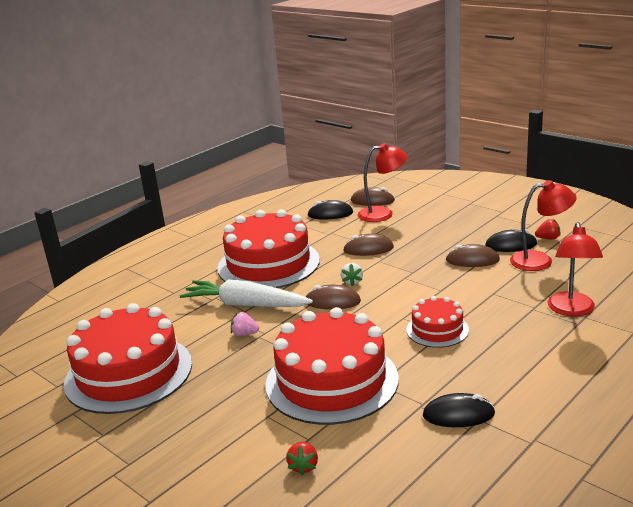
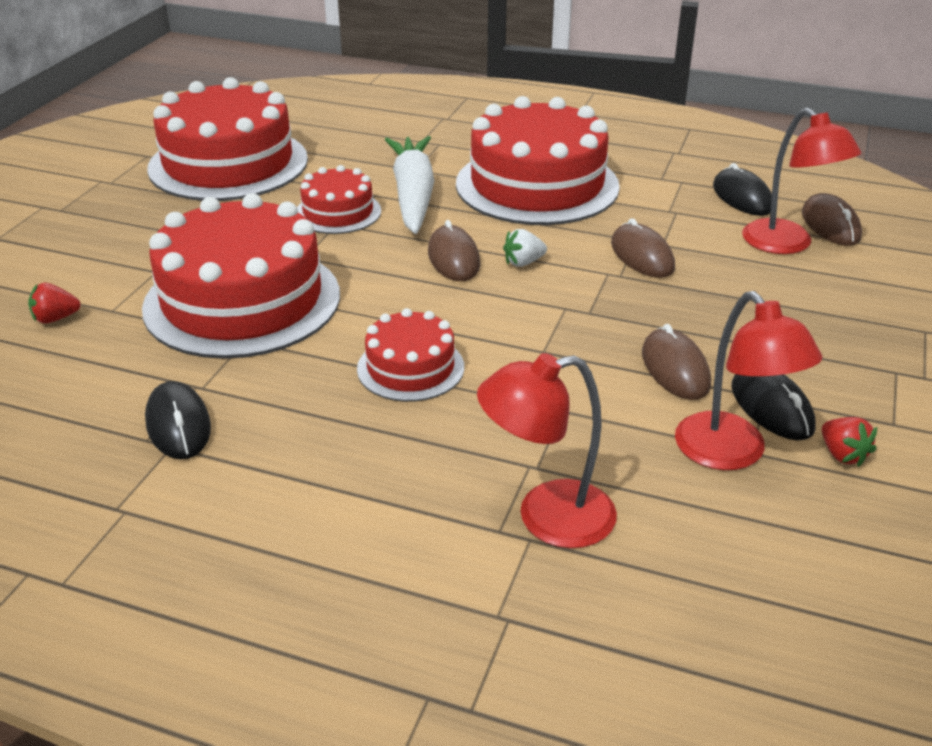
camera: 65 degrees right, 10 degrees up
pink strawberry [231,312,259,336] -> red cake [297,165,381,234]

